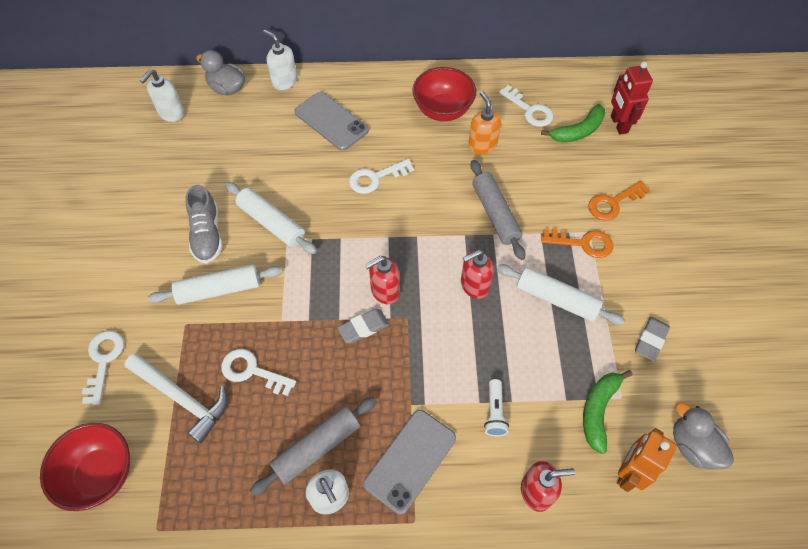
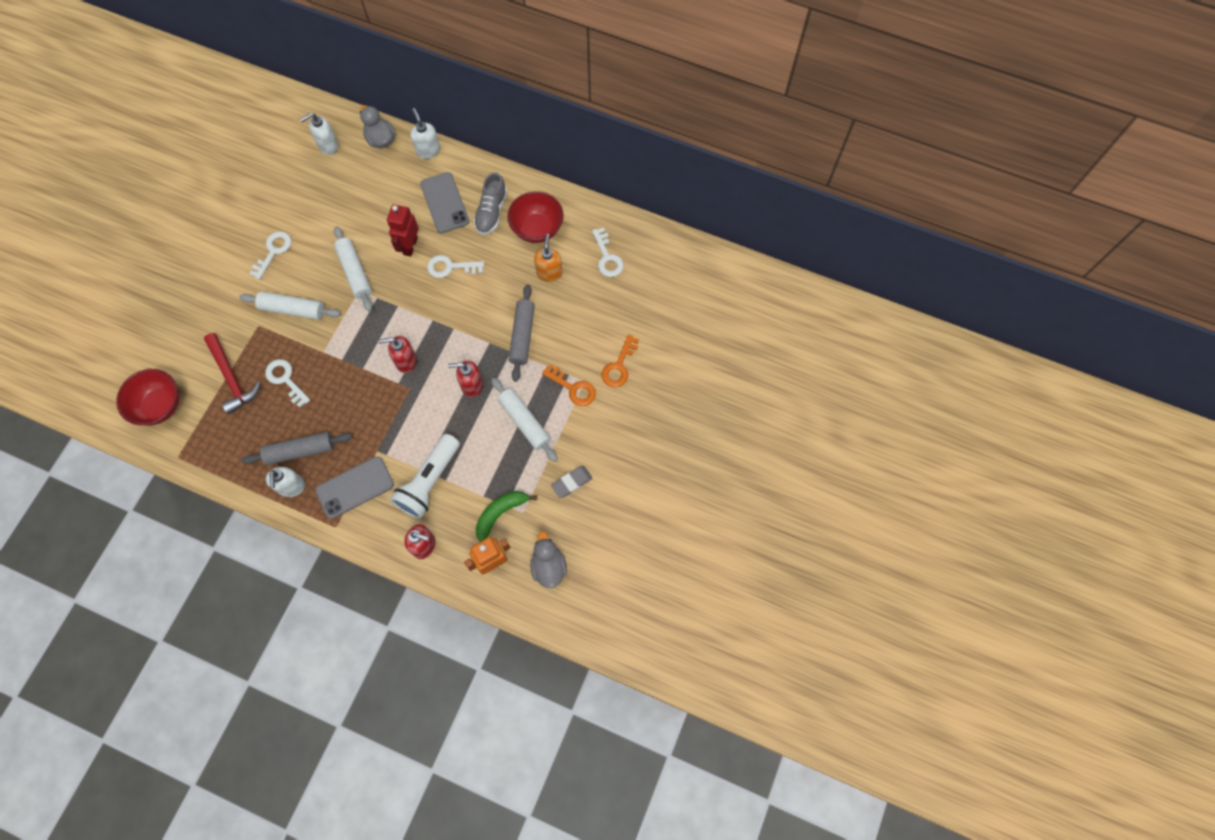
camera: 25 degrees right, 10 degrees up
white key [82,331,124,405] -> white key moved to [249,231,292,280]
white hammer [124,353,228,443] -> red hammer [204,333,261,414]
grey shoe [185,185,222,264] -> grey shoe moved to [473,172,507,235]
grey eraser [337,309,389,344] -> none
white flashlight [484,379,509,436] -> white flashlight [390,434,460,519], size x2.06
green banana [541,104,605,143] -> none
orange key [588,181,650,221] -> orange key turned 60 degrees counterclockwise [602,334,639,387]
red robot [611,62,653,135] -> red robot moved to [387,205,419,257]

